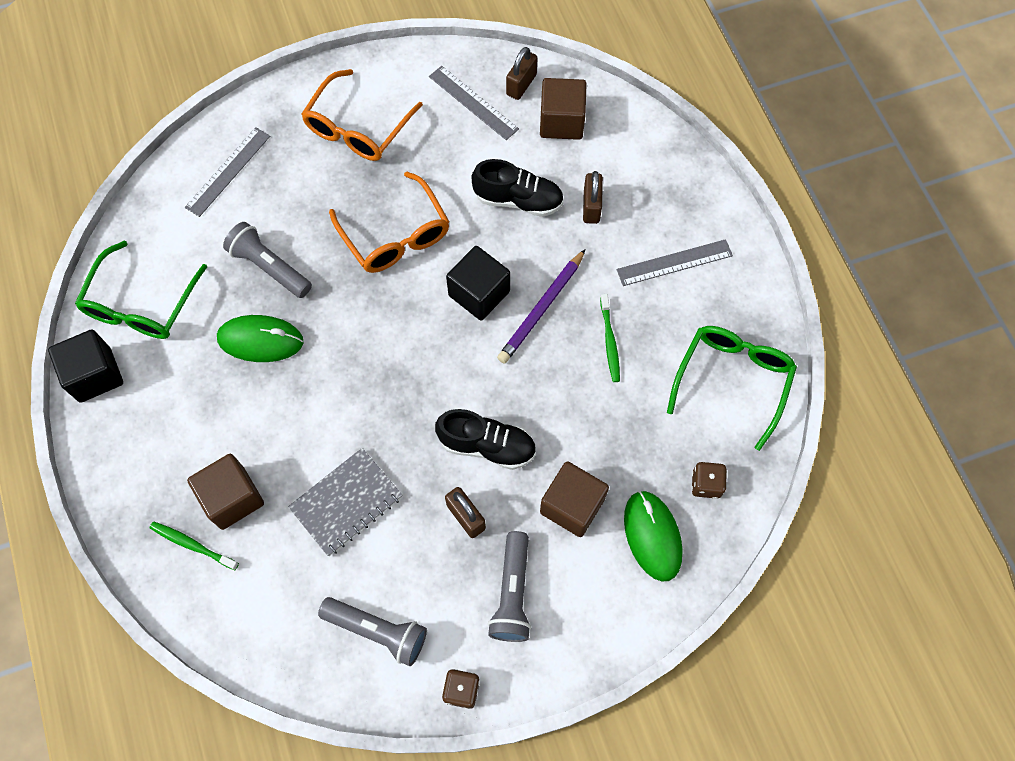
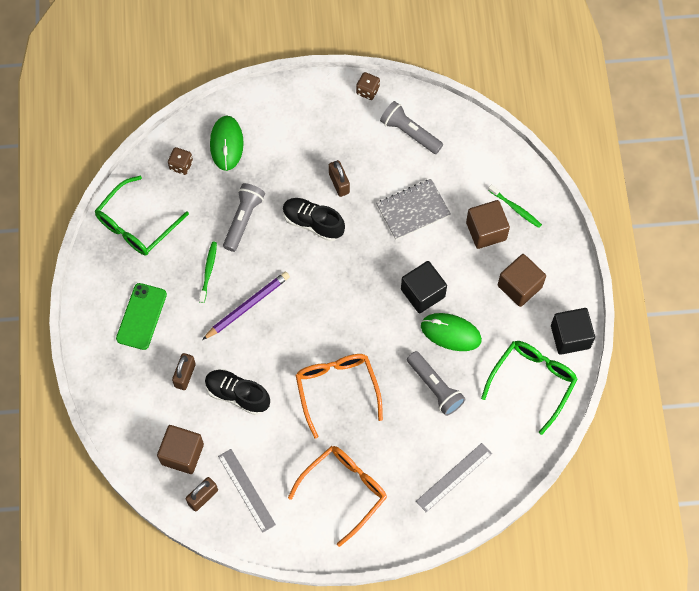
camera: 165 degrees left, 0 degrees up
black cube [446,246,510,321] -> black cube moved to [401,261,447,313]
grey flashlight [488,531,531,642] -> grey flashlight moved to [223,183,265,252]
brown cube [540,461,609,537] -> brown cube moved to [498,254,546,307]
grey ruler [617,239,733,286] -> green phone [116,283,167,350]

